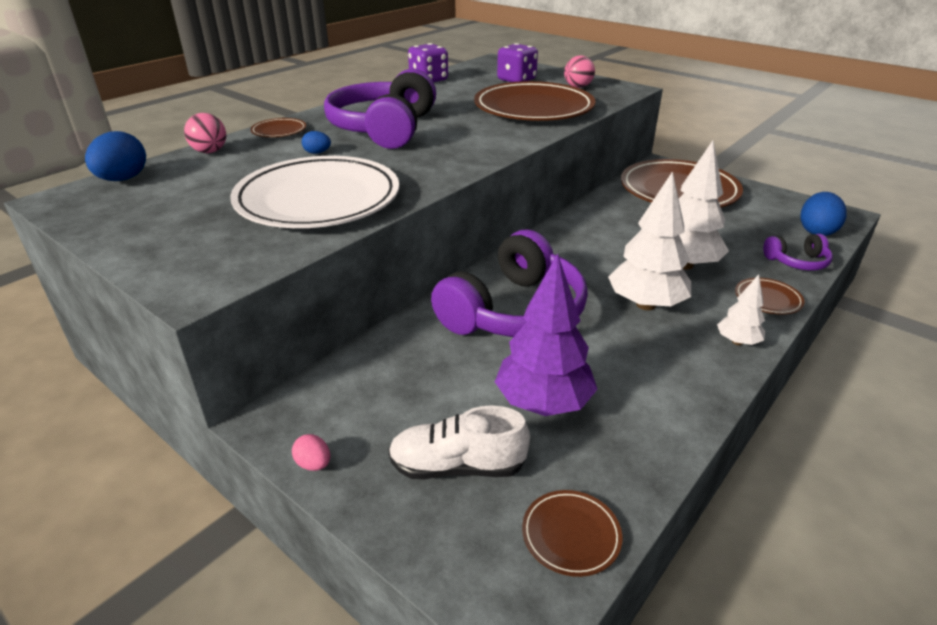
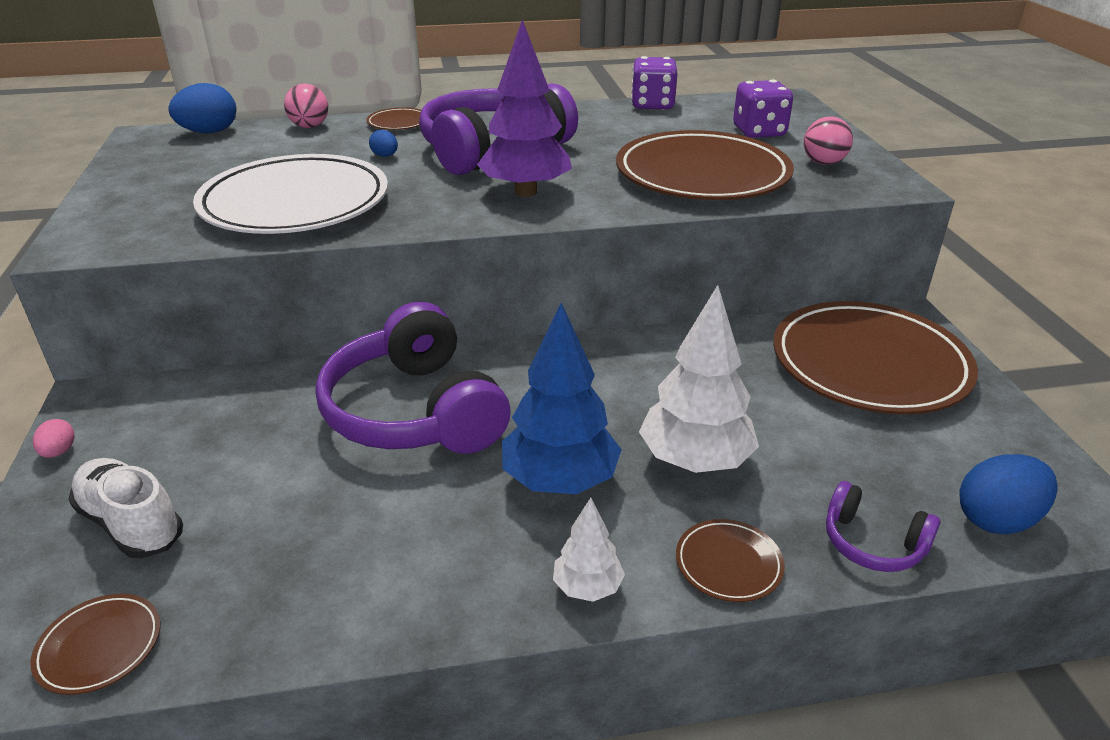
camera: 40 degrees right, 0 degrees up
purple headphones [431,230,588,337] -> purple headphones turned 75 degrees clockwise [315,301,510,454]
purple tree [495,254,598,416] -> purple tree moved to [477,19,572,197]
white tree [608,171,691,310] -> blue tree [502,303,622,494]

